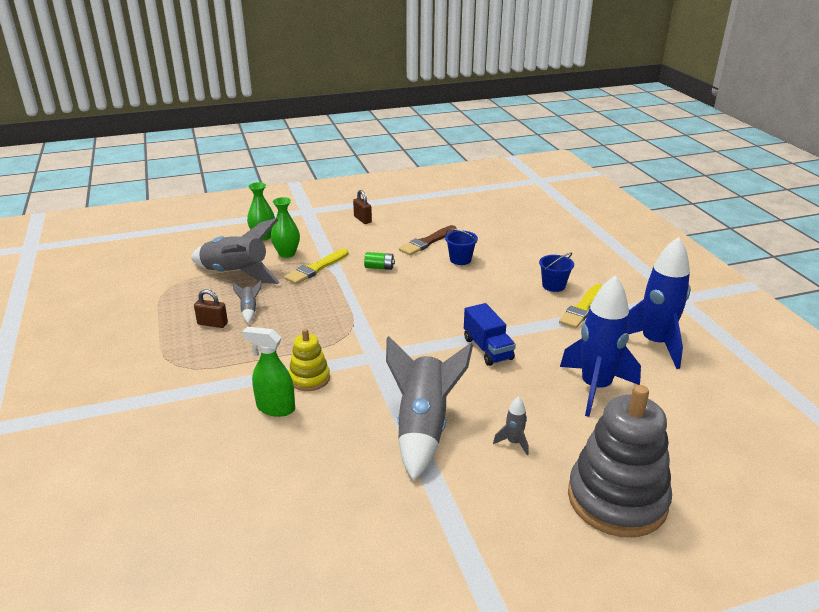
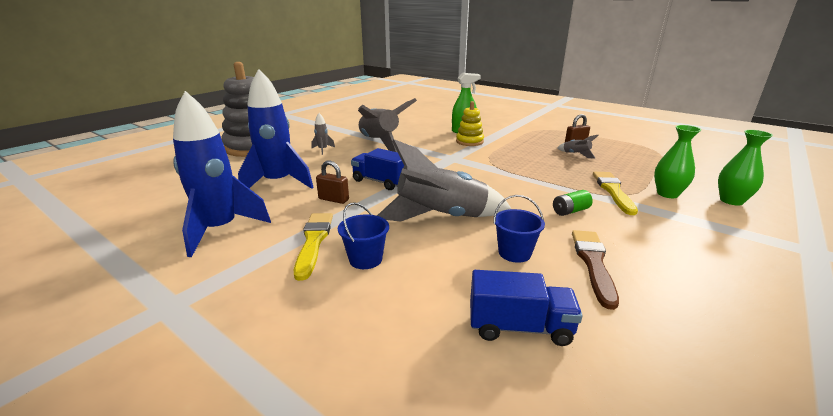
camera: 145 degrees right, 5 degrees down
grey rocket [191,218,280,284] -> grey rocket moved to [377,139,511,222]
brown padlock [353,190,372,224] -> brown padlock moved to [316,160,349,204]
none -> blue truck [470,270,583,346]

